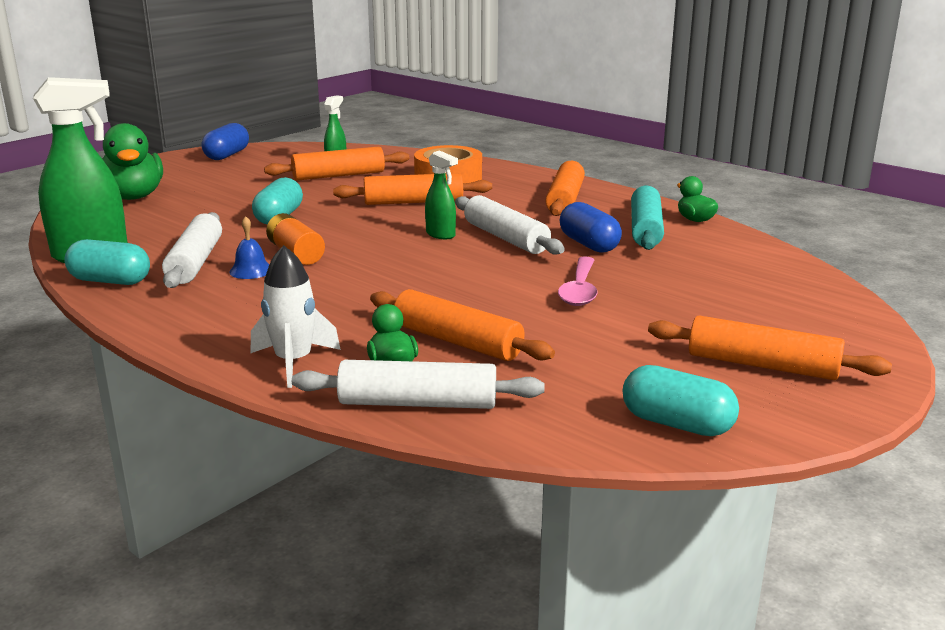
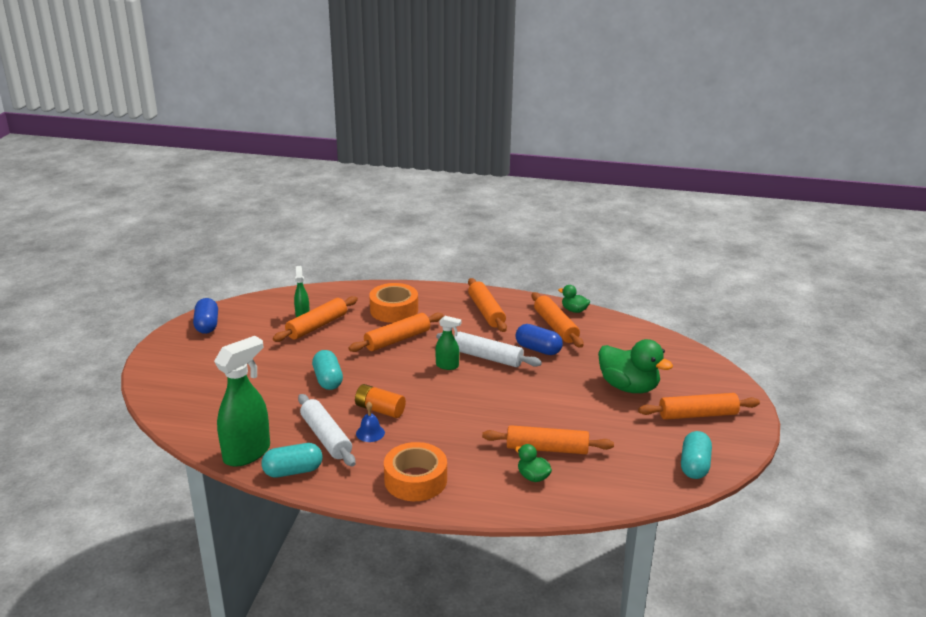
camera: 30 degrees left, 5 degrees up
green duck [102,123,163,200] -> green duck moved to [598,339,673,393]
white rocket [251,245,341,388] -> none
white rolling pin [292,360,545,409] -> none
pink spoon [558,256,598,306] -> none
turquoise capsule [623,365,739,436] -> turquoise capsule turned 75 degrees counterclockwise [681,431,712,479]
turquoise rolling pin [631,185,664,250] -> orange rolling pin [531,292,584,348]
none -> orange tape [384,442,447,501]

